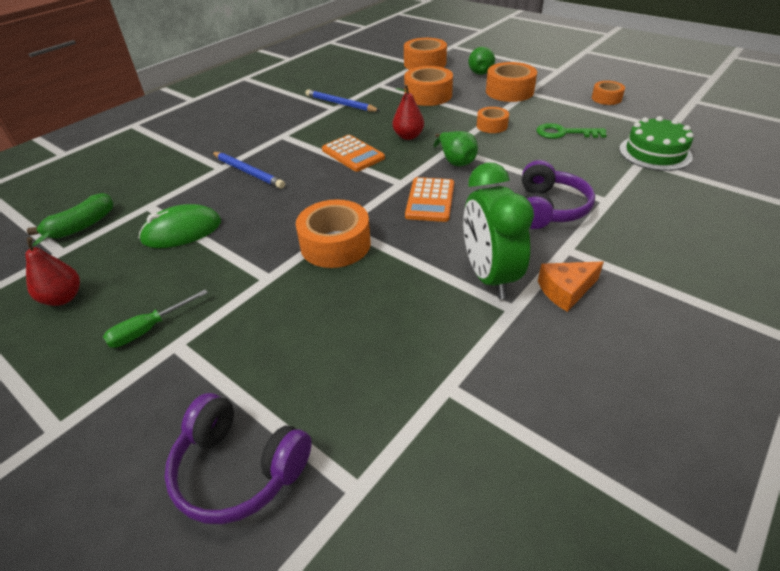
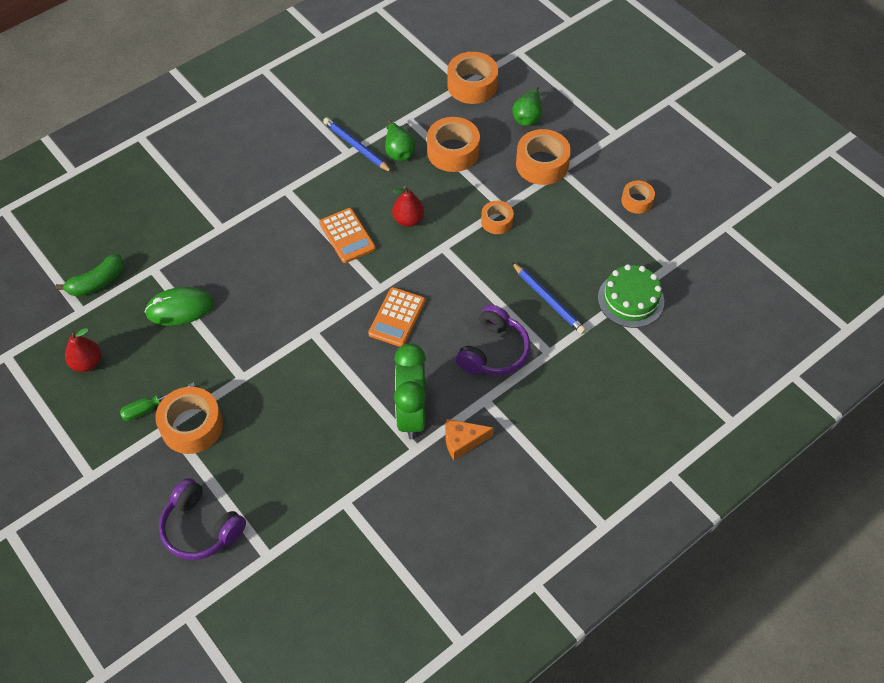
camera: 10 degrees right, 15 degrees up
blue pencil [212,152,285,189] -> blue pencil moved to [512,262,586,334]
orange tape [296,199,371,268] -> orange tape moved to [155,387,223,454]
green pear [433,131,478,166] -> green pear moved to [385,120,416,161]
green key [537,123,607,139] -> none

